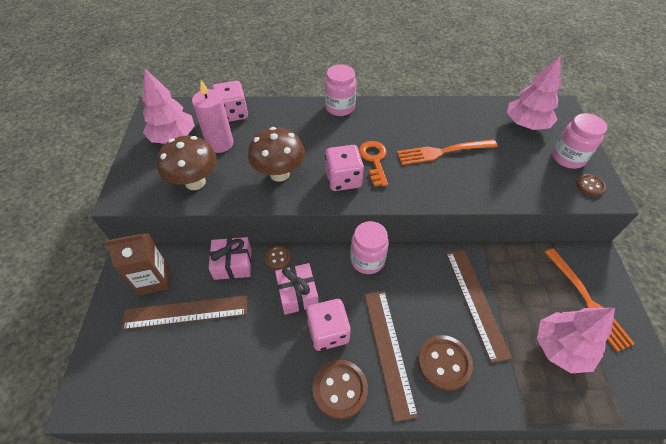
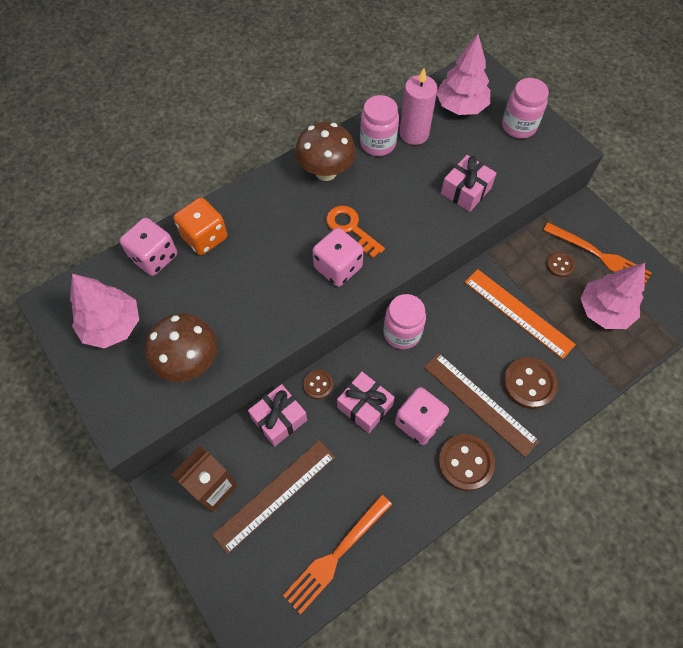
camera: 35 degrees left, 10 degrees up
pink candle [192,80,234,153] -> pink candle moved to [400,68,437,145]
brown mushroom [248,127,305,182] -> brown mushroom moved to [295,122,356,181]
pink jar [325,64,356,116] -> pink jar moved to [360,95,399,156]
orange fork [397,139,497,165] -> orange fork moved to [283,494,392,615]
brown ruler [446,250,512,363] -> orange ruler [465,269,576,359]
brown button [576,174,606,196] -> brown button moved to [546,252,575,277]
none -> orange dice [173,197,227,255]
none -> pink gift [441,155,497,212]

